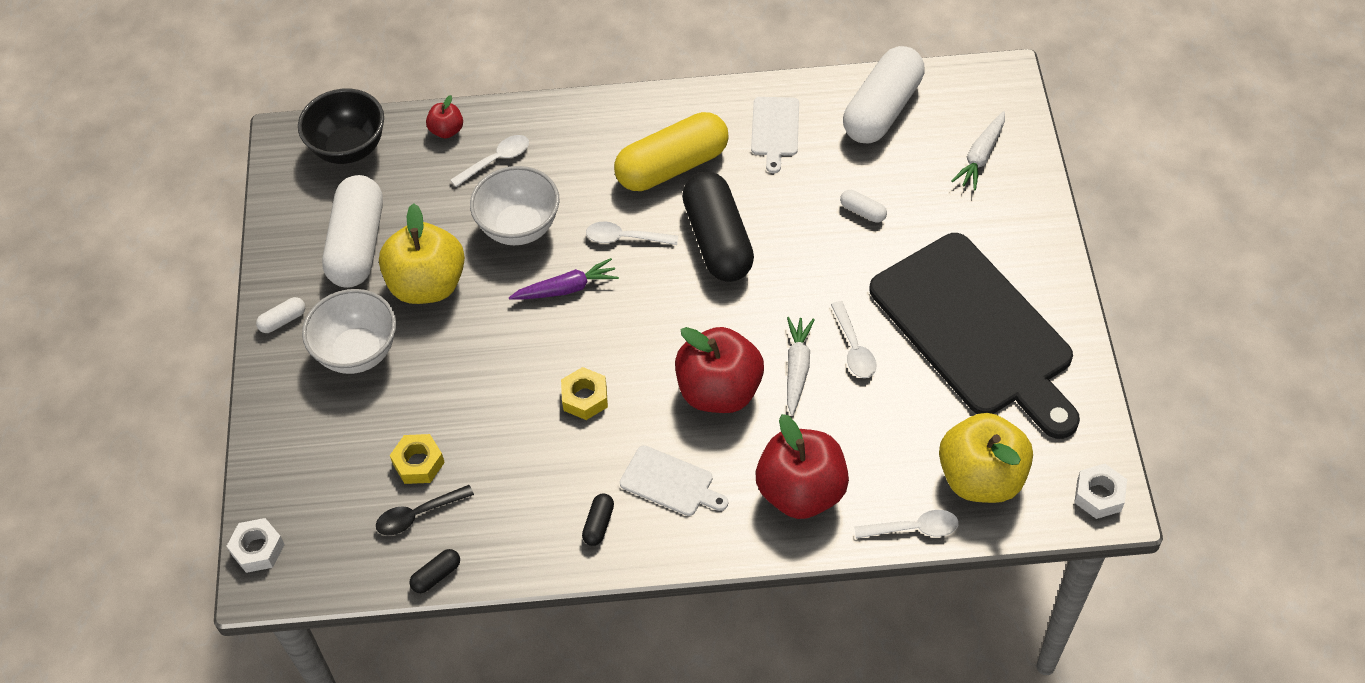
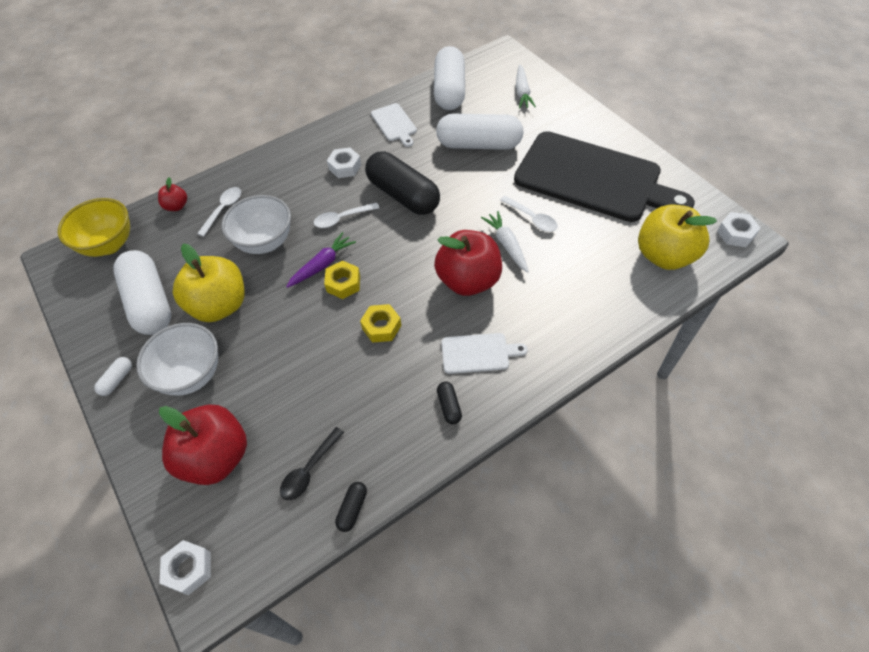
camera: 30 degrees left, 0 degrees up
black bowl [298,89,384,164] -> yellow bowl [58,198,130,257]
yellow nut [390,434,445,484] -> yellow nut moved to [324,261,360,299]
yellow capsule [614,112,729,191] -> white nut [327,147,361,178]
red apple [756,414,849,519] -> red apple moved to [159,405,247,485]
white capsule [840,190,887,222] -> white capsule [436,114,524,150], size x2.48
white spoon [854,510,959,539] -> none

